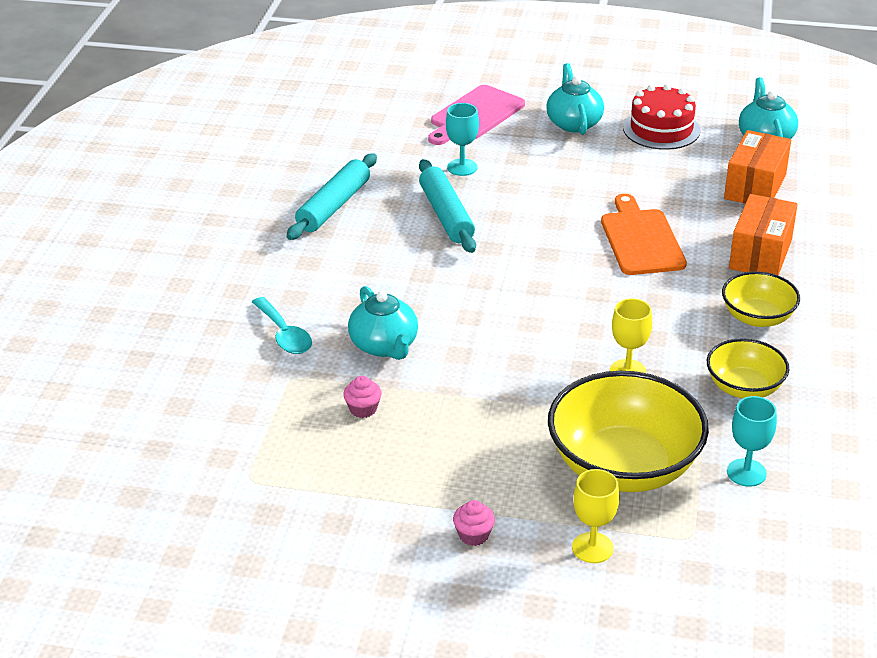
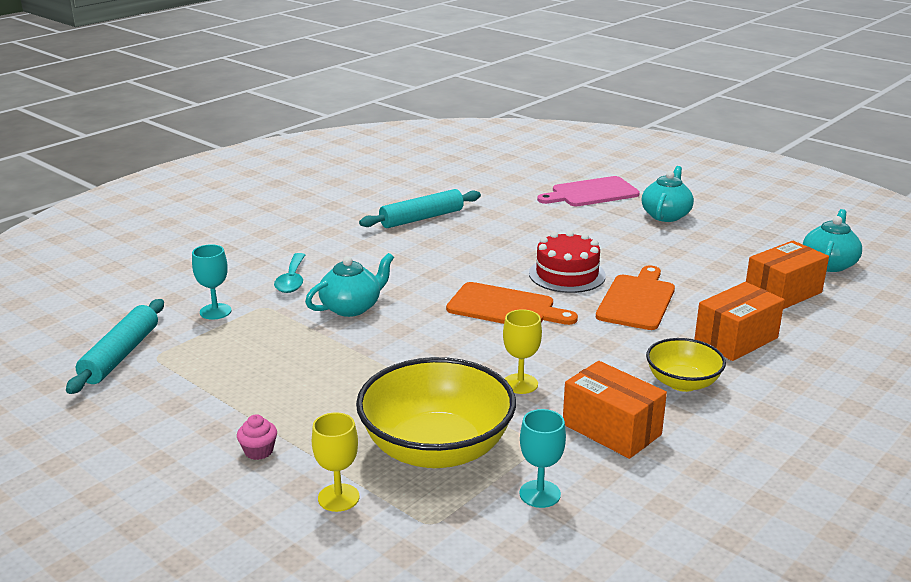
camera: 30 degrees right, 10 degrees down
pink cupcake [343,376,382,418] -> none
turquoise teapot [348,286,418,360] -> turquoise teapot turned 135 degrees counterclockwise [305,253,394,317]
turquoise rolling pin [419,159,476,253] -> turquoise rolling pin moved to [66,299,164,394]
turquoise goblet [446,103,479,176] -> turquoise goblet moved to [192,244,232,320]
red cake [623,84,700,150] -> red cake moved to [529,231,606,293]
yellow bowl [707,338,789,398] -> orange box [563,361,667,459]
none -> orange cutting board [446,282,578,325]

